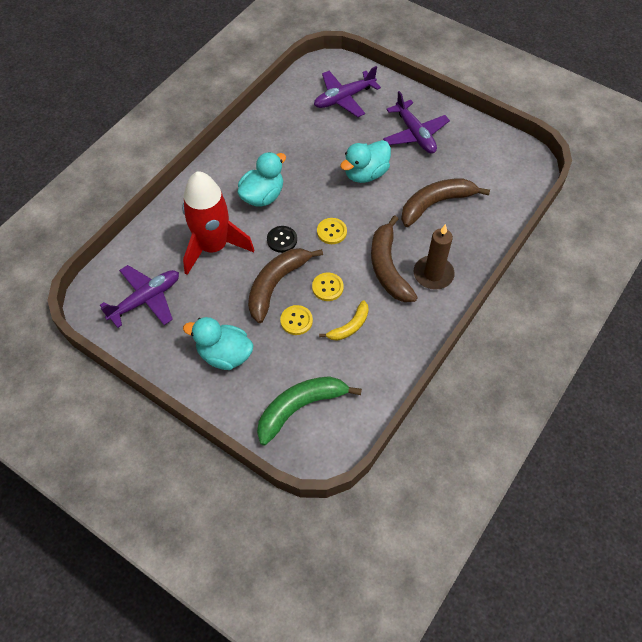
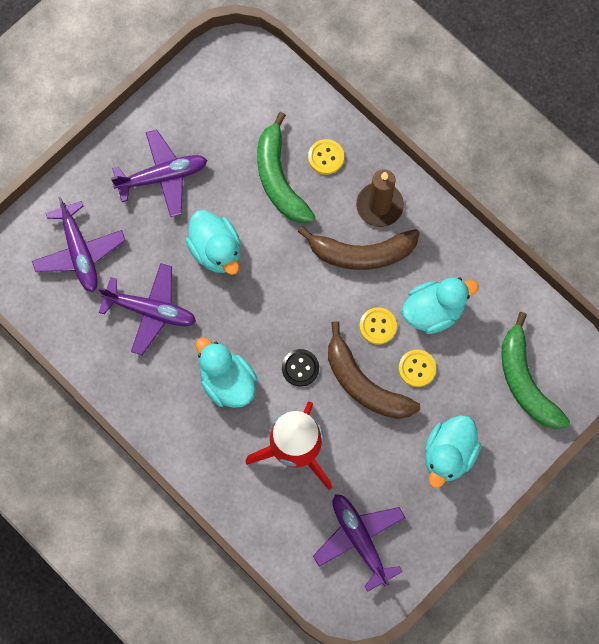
camera: 80 degrees left, 15 degrees up
yellow button [317,218,347,244] -> yellow button moved to [308,139,344,175]
yellow banana [319,300,369,341] -> turquoise duck [402,277,479,334]
brown banana [401,178,490,227] -> green banana [257,112,315,223]
none -> purple plane [98,263,196,355]

